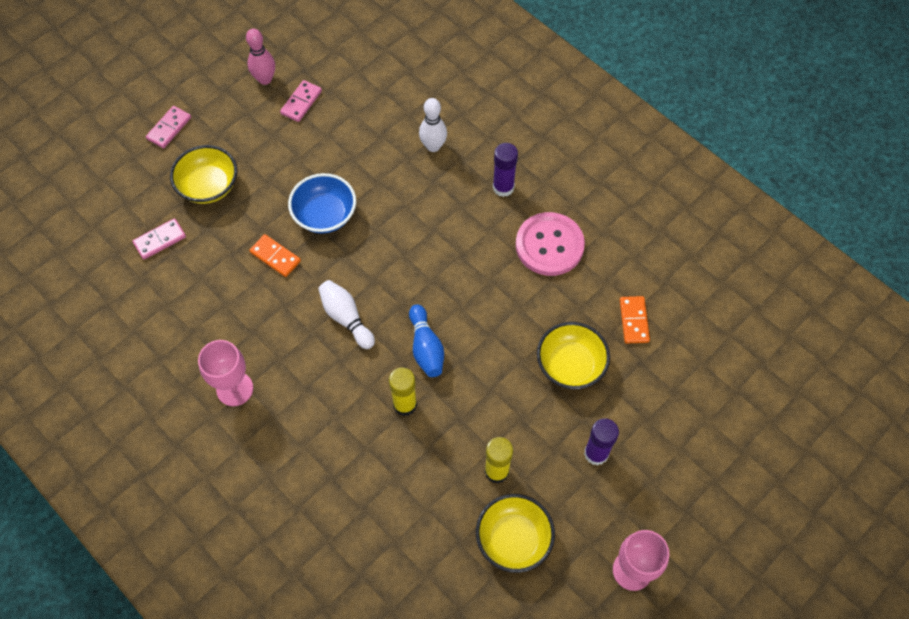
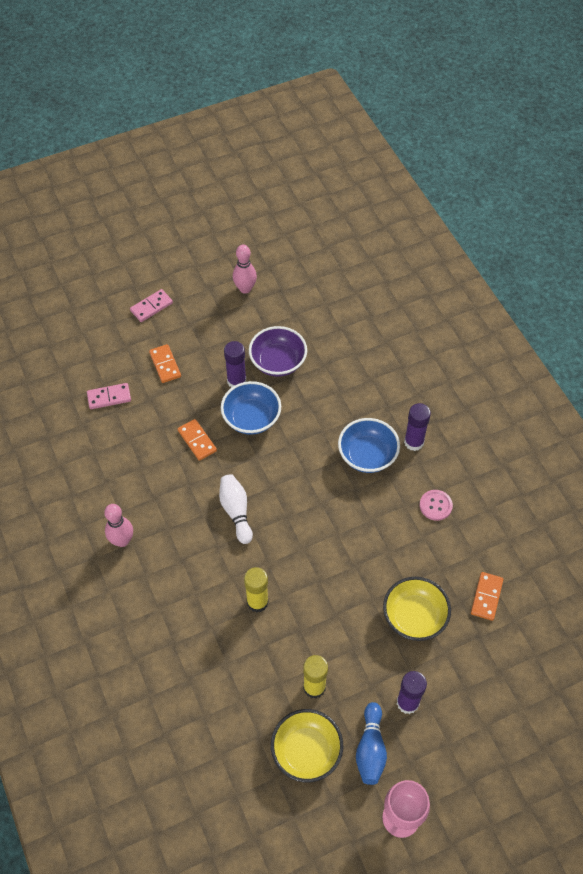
camera: 20 degrees right, 5 degrees down
yellow bowl [170,145,237,204] -> orange domino [149,344,181,383]
pink goblet [198,340,253,406] -> pink bowling pin [104,504,133,547]
pink domino [280,80,322,122] -> none
blue bowling pin [409,304,444,377] -> blue bowling pin moved to [356,702,387,785]
white bowling pin [419,98,447,152] -> none
pink button [516,212,585,276] -> pink button [420,490,453,521], size x0.52
none -> purple glue stick [224,341,246,388]
none -> purple bowl [249,326,307,377]
none -> blue bowl [338,418,400,473]

